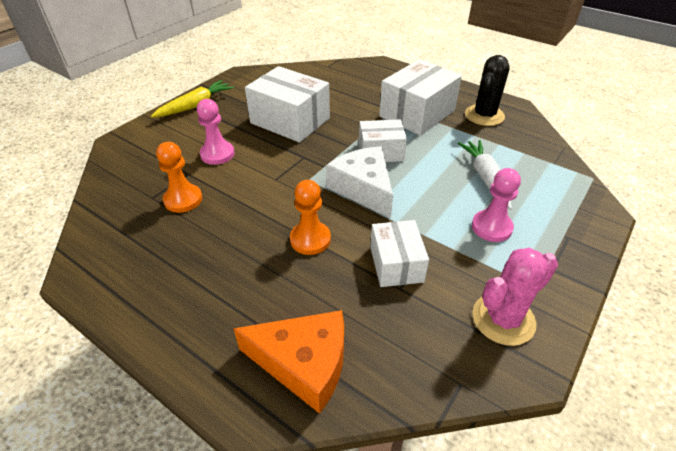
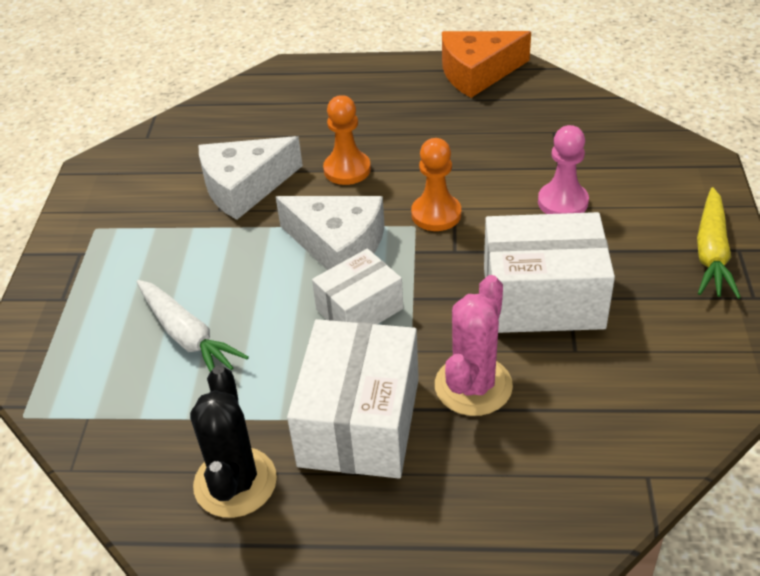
camera: 150 degrees right, 0 degrees up
orange pawn [156,142,202,213] -> orange pawn moved to [411,138,461,231]
orange cheese [233,310,344,414] -> orange cheese moved to [442,31,531,98]
white box [370,220,429,287] -> white cheese [198,136,303,220]
pink pawn [472,168,521,242] -> none
pink cactus [472,248,558,346] -> pink cactus moved to [435,275,513,416]

